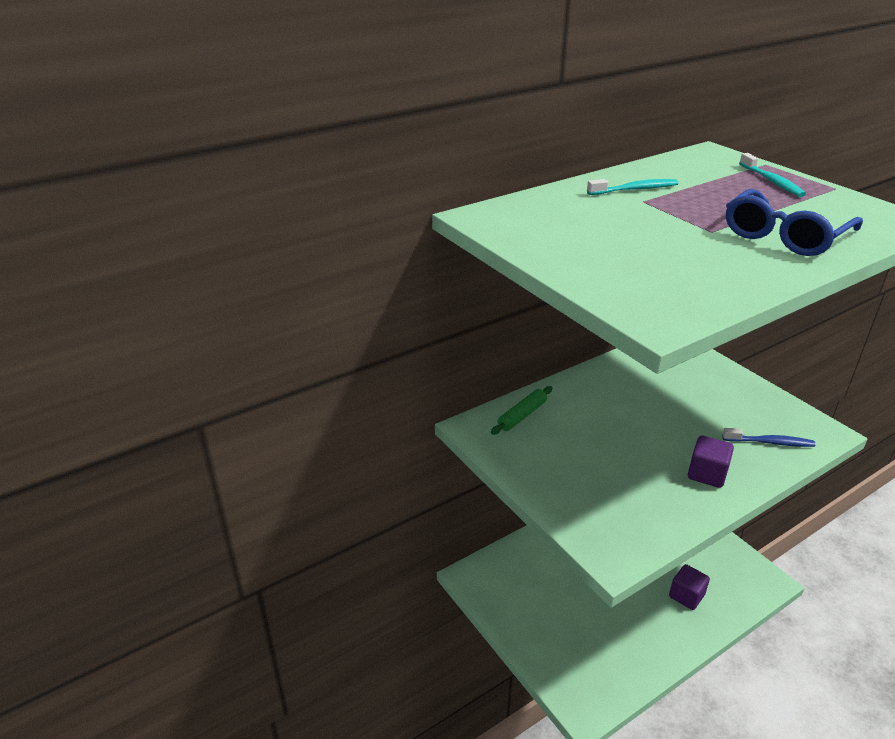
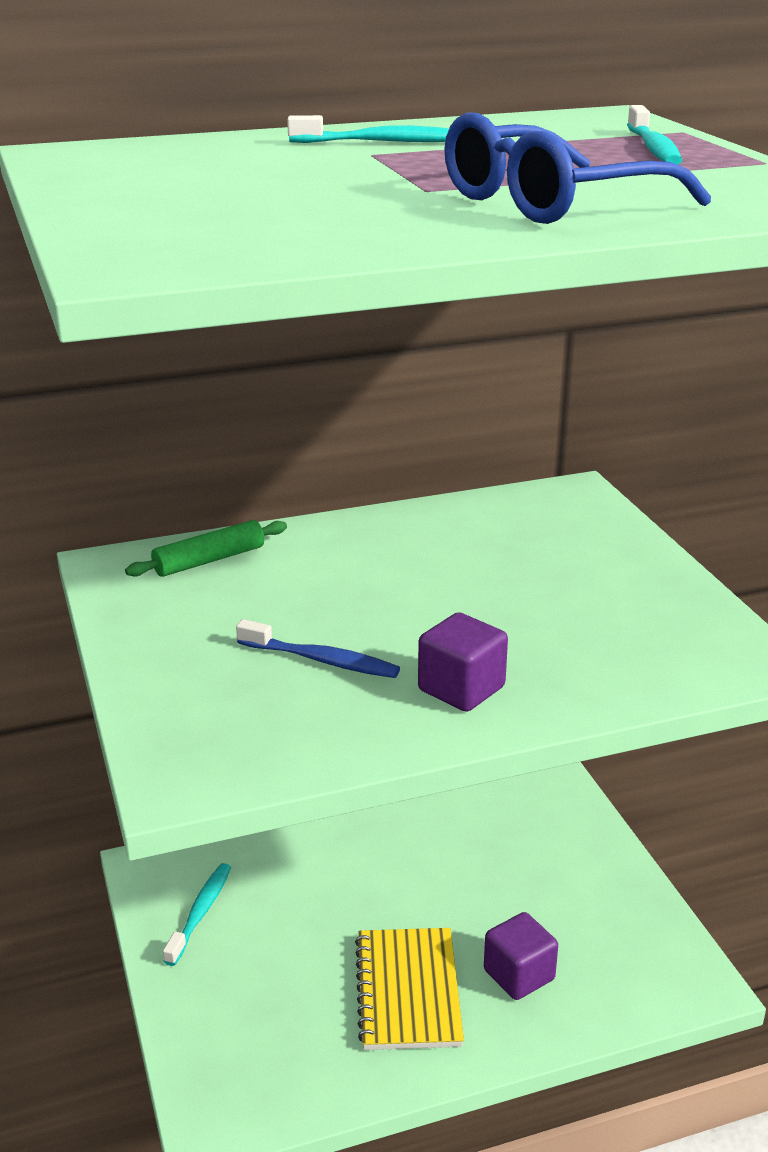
camera: 15 degrees right, 5 degrees down
blue toothbrush [722,428,816,447] -> blue toothbrush moved to [236,619,400,678]
none -> turquoise toothbrush [163,863,231,966]
none -> yellow notebook [355,928,464,1050]

